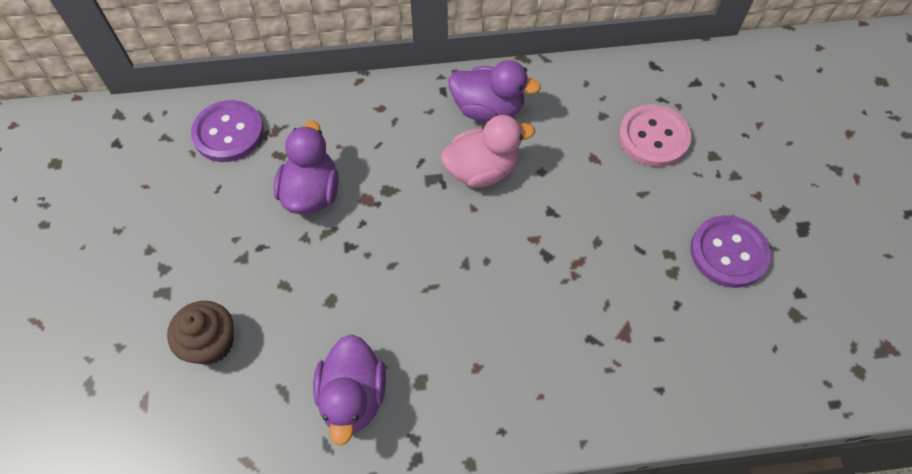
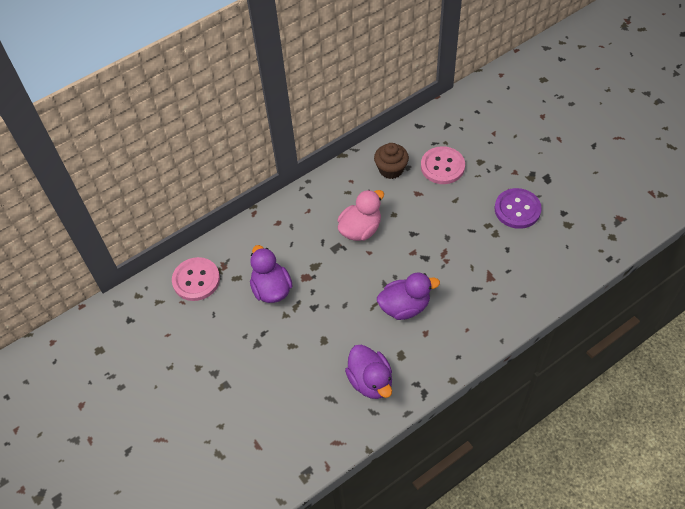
camera: 25 degrees left, 5 degrees down
brown cupcake [167,301,234,364] -> brown cupcake moved to [374,143,409,179]
purple button [191,100,264,162] -> pink button [172,257,220,301]
purple duck [449,60,541,122] -> purple duck moved to [377,273,440,320]

